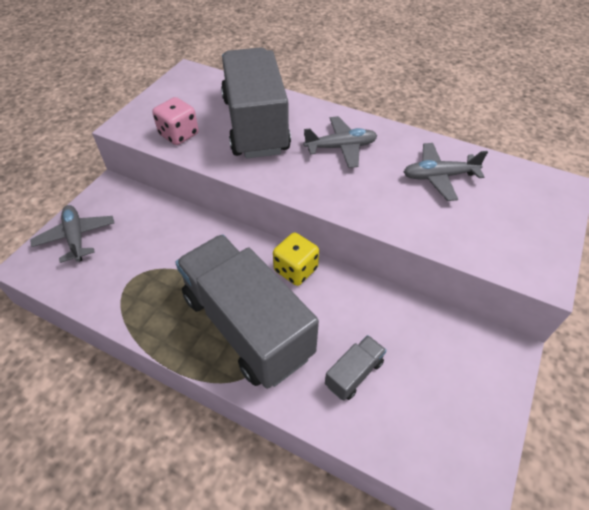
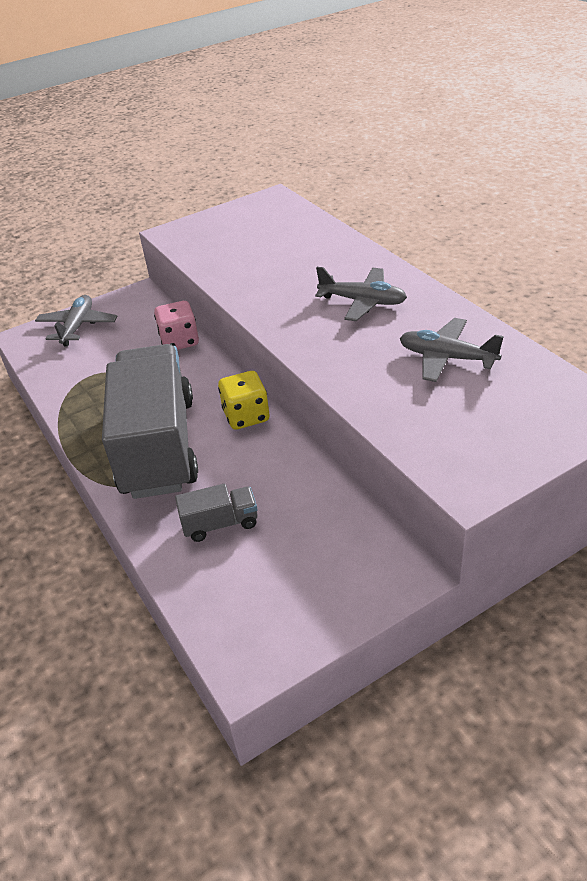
camera: 35 degrees right, 10 degrees down
pink dice [152,97,199,145] -> pink dice moved to [154,301,199,350]
grey truck [221,47,291,158] -> none

